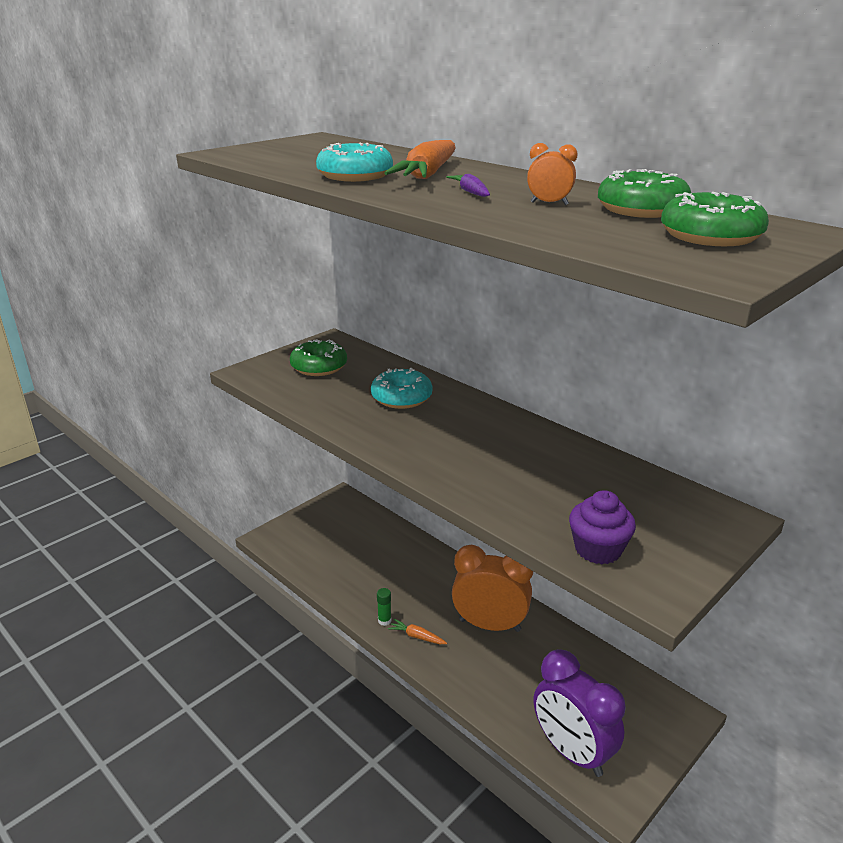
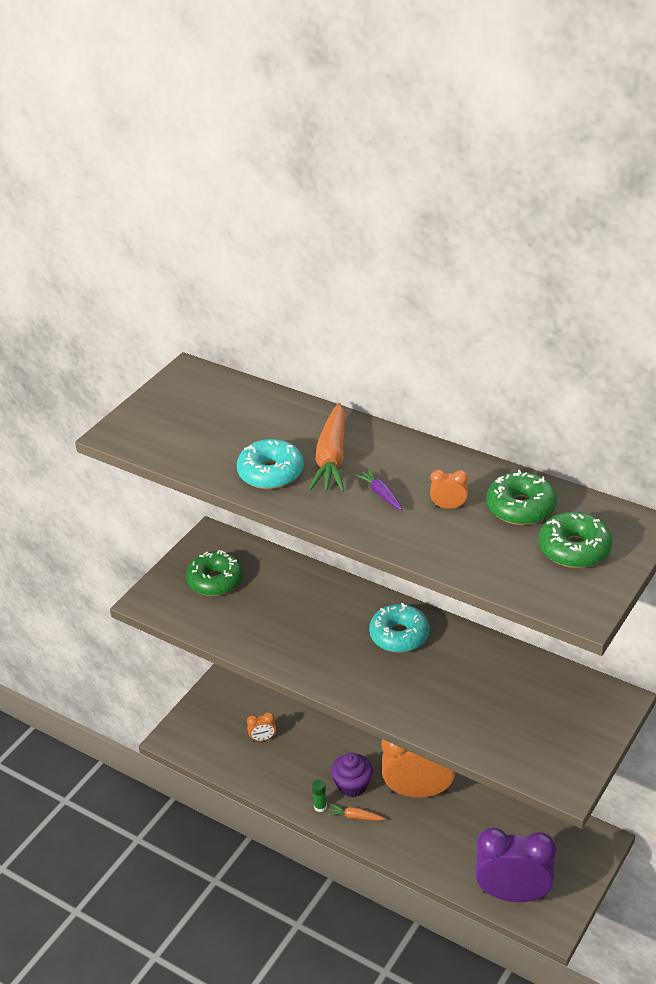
camera: 10 degrees left, 10 degrees up
turquoise donut [371,368,433,409] -> turquoise donut moved to [369,603,429,653]
purple clock [534,649,626,777] -> purple clock turned 150 degrees clockwise [475,828,557,902]
purple cupcake [569,490,636,564] -> purple cupcake moved to [331,753,373,797]
none -> orange clock [247,712,276,741]

